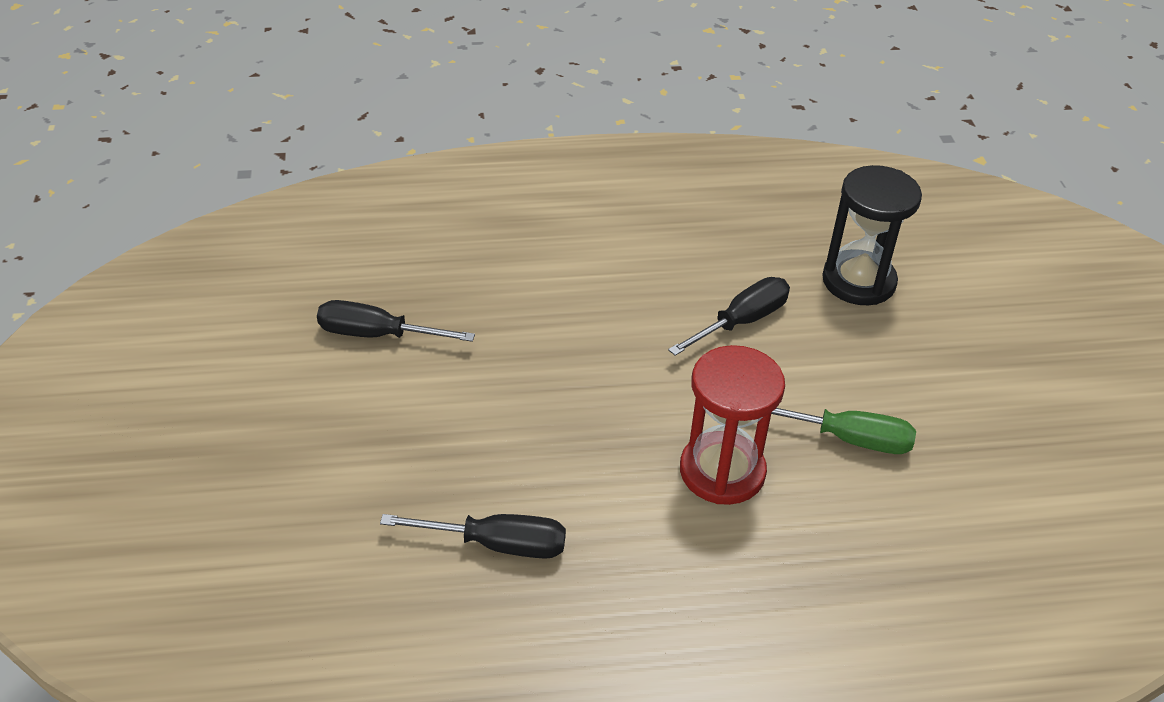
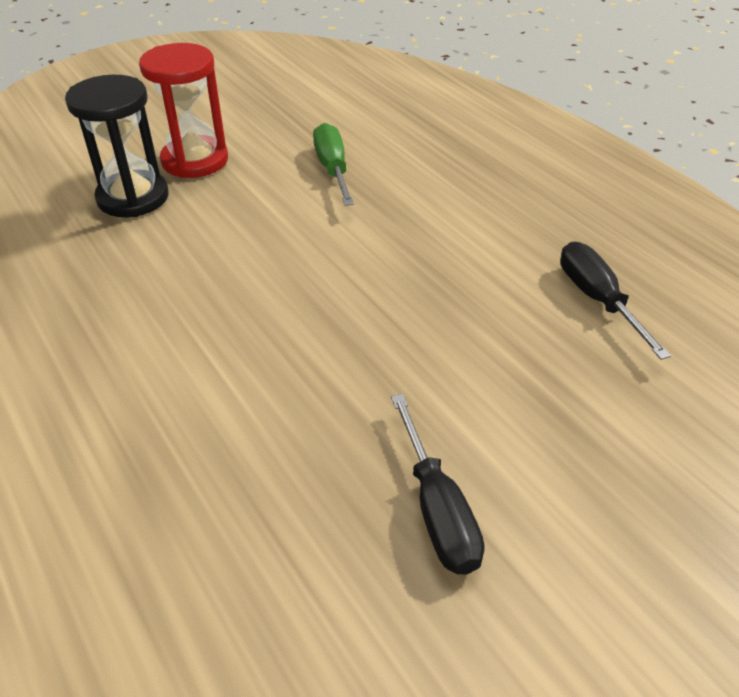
camera: 115 degrees left, 0 degrees up
black screwdriver [668,277,790,356] -> none
red hourglass [680,345,785,505] -> red hourglass moved to [139,43,228,178]

